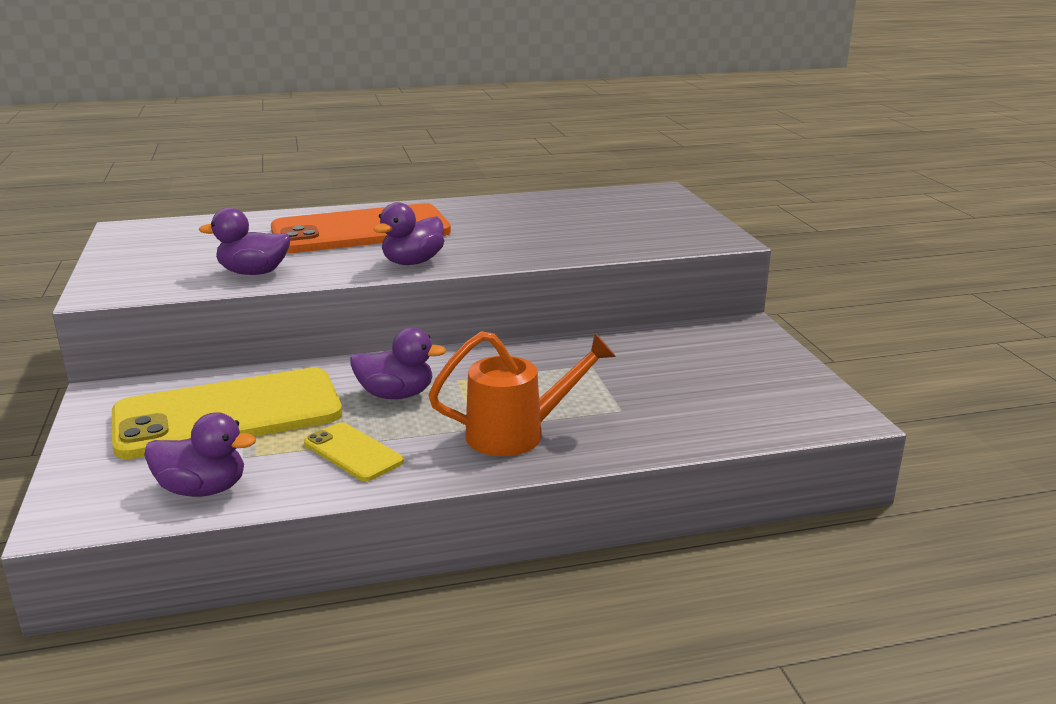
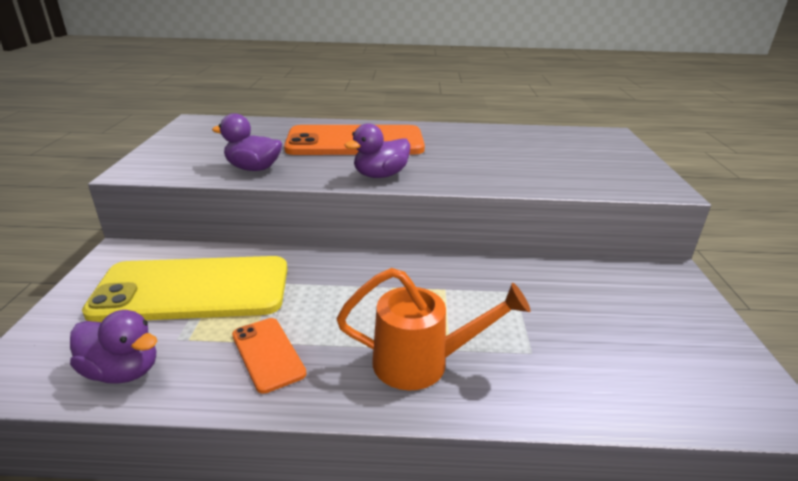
camera: 15 degrees right, 5 degrees up
yellow phone [304,422,404,481] -> orange phone [232,318,306,394]
purple duck [350,327,446,399] -> none

